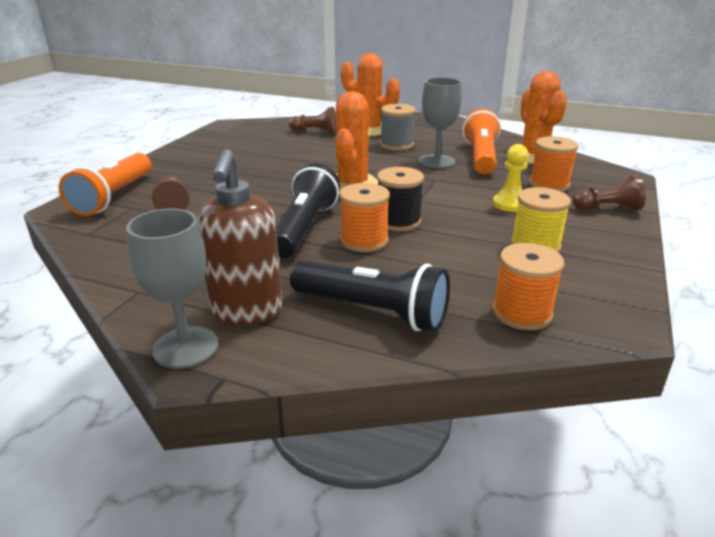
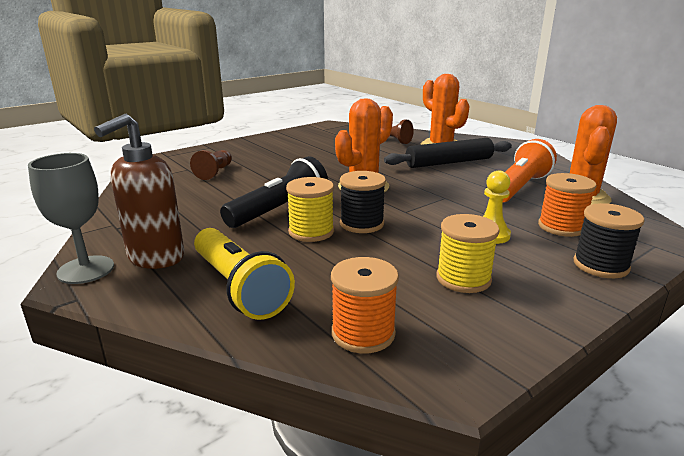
camera: 30 degrees right, 5 degrees down
orange flashlight [59,153,151,216] -> none
black flashlight [290,260,450,332] -> yellow flashlight [194,228,295,320]
orange spool [340,183,390,252] -> yellow spool [286,177,334,242]
grey spool [380,104,416,151] -> black rolling pin [384,138,512,168]
grey goblet [419,77,462,168] -> none
brown pawn [572,175,646,210] -> black spool [574,203,645,278]

